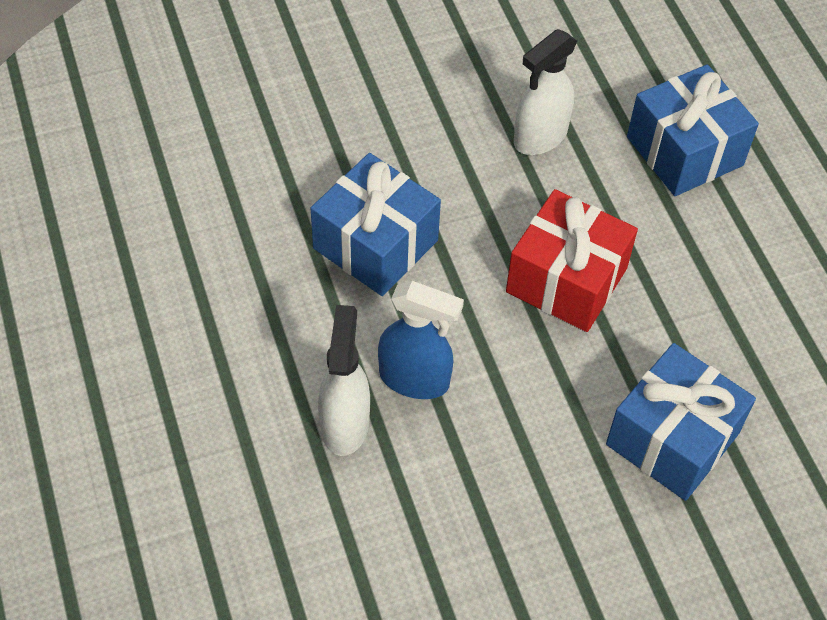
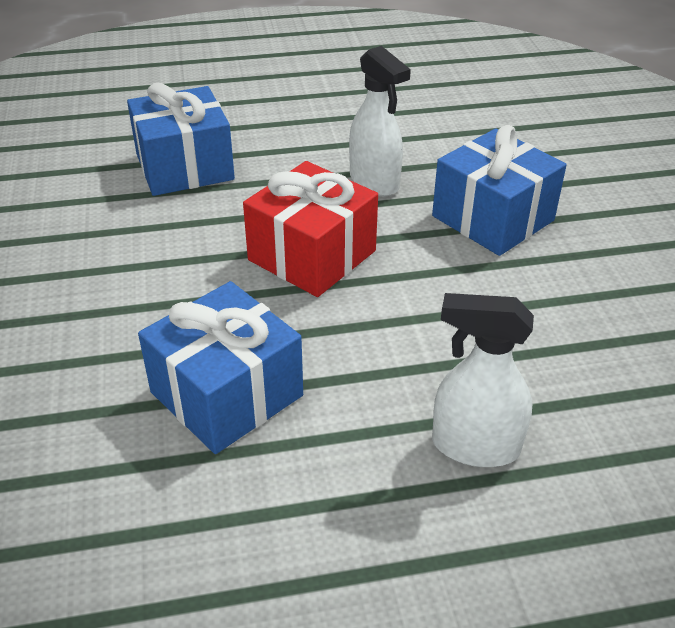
camera: 80 degrees left, 15 degrees down
blue spray bottle [378,281,464,399] -> none
white spray bottle [514,29,577,155] -> white spray bottle moved to [349,46,411,196]

